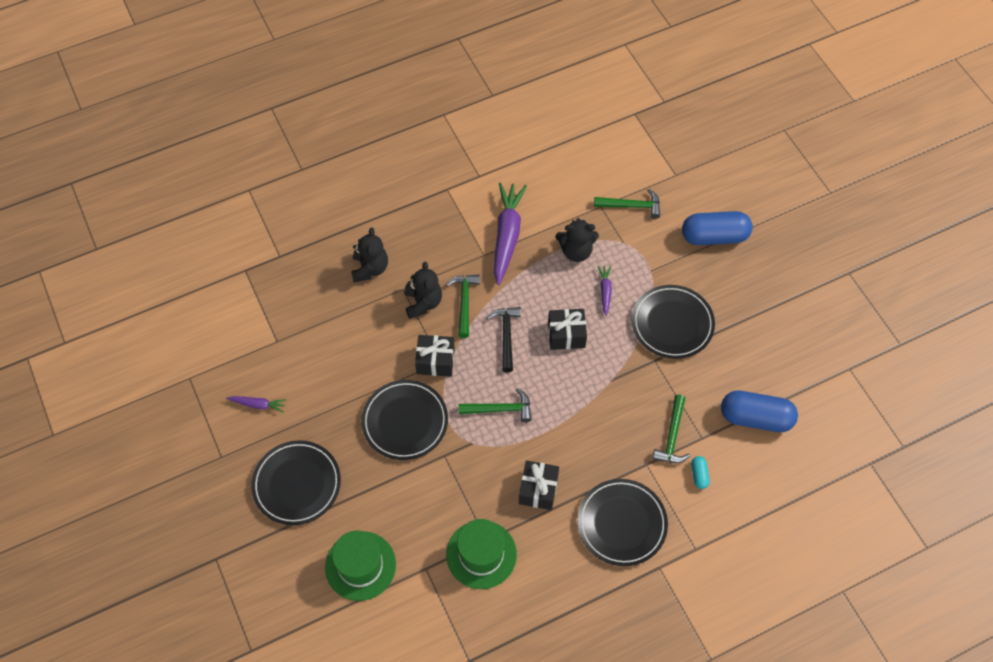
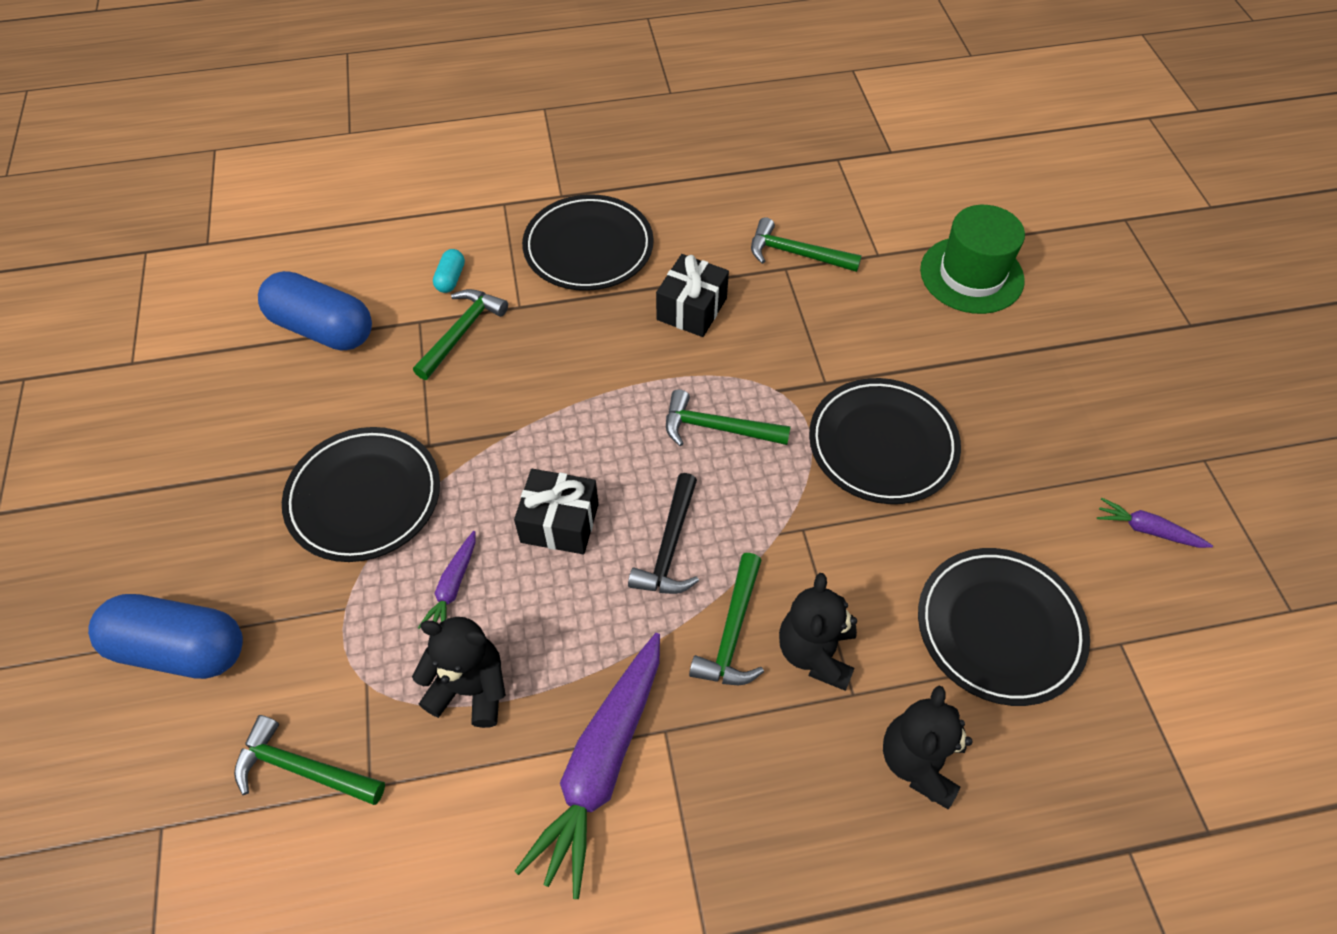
camera: 165 degrees left, 5 degrees down
black plate [251,440,341,525] -> black plate moved to [918,548,1090,706]
black gift [415,335,455,377] -> none
green hat [446,519,517,589] -> green hammer [751,217,862,272]

